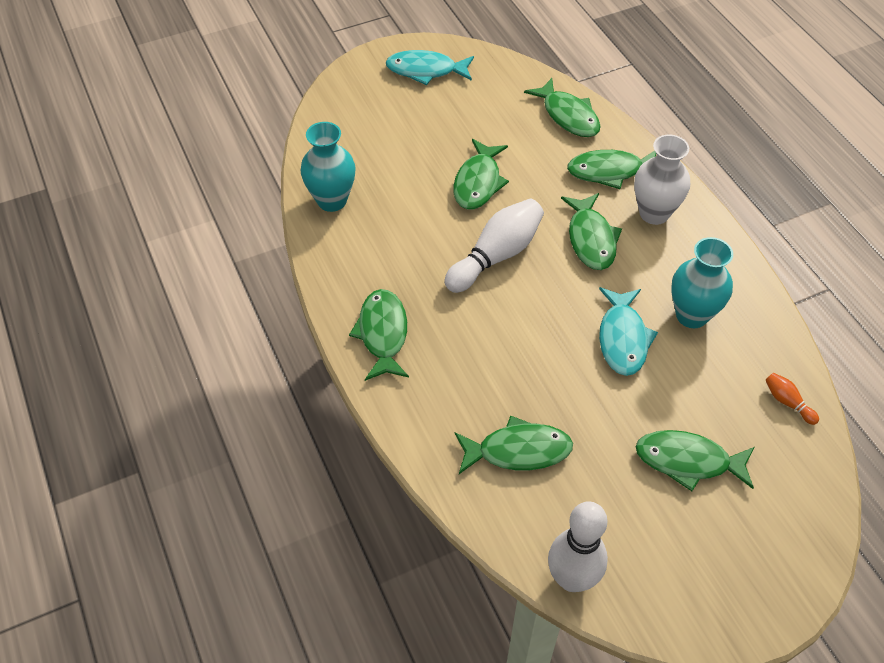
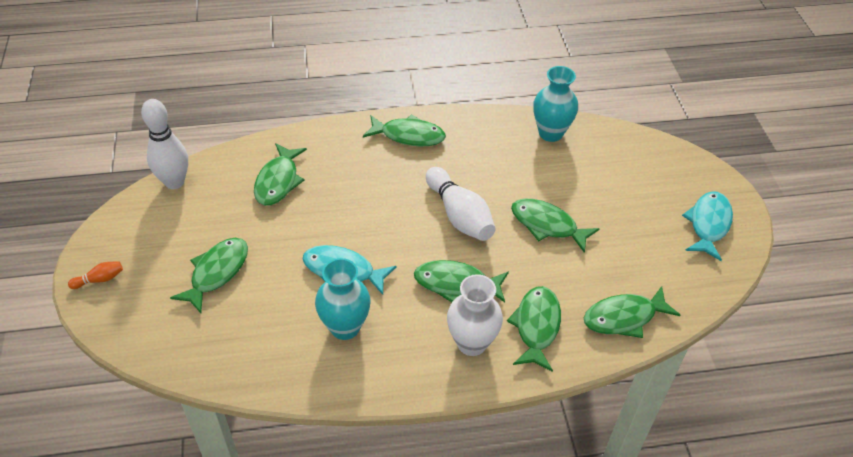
camera: 105 degrees right, 5 degrees down
orange bowling pin [765,373,819,425] -> orange bowling pin moved to [68,261,123,289]

